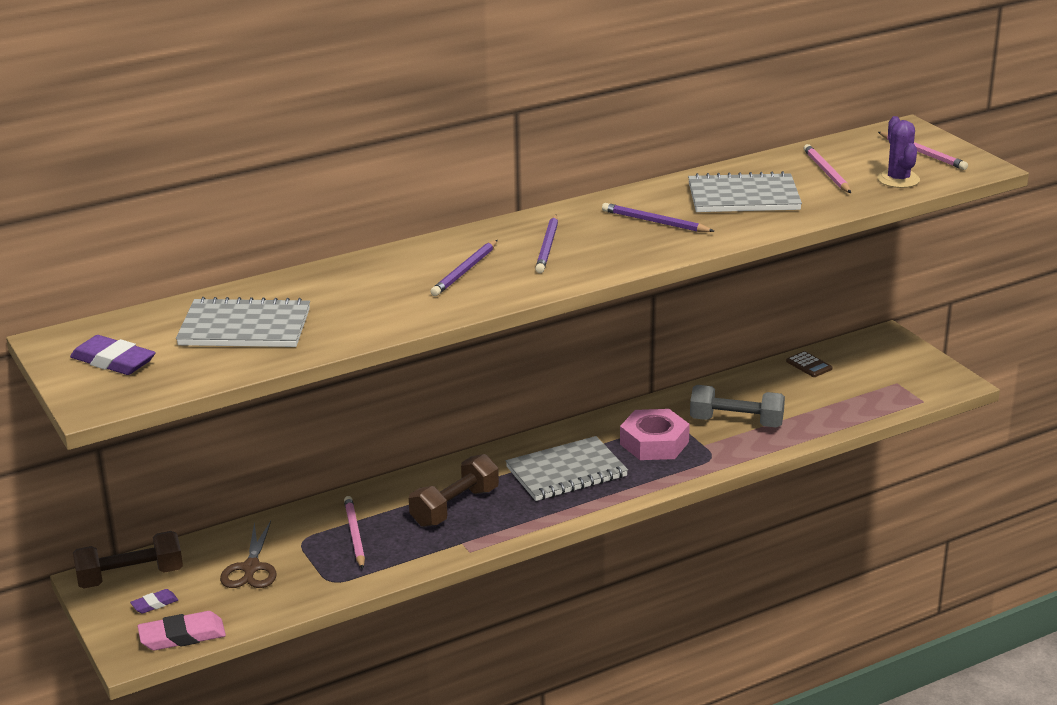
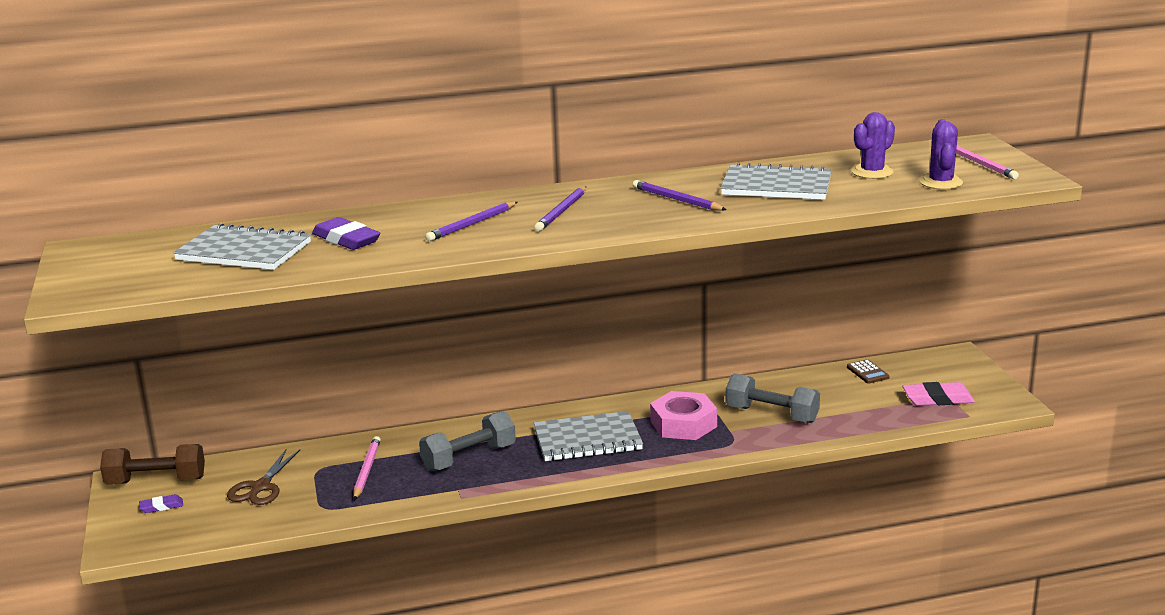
camera: 15 degrees right, 5 degrees down
purple eraser [70,335,156,375] -> purple eraser moved to [312,217,380,250]
pink eraser [138,611,226,650] -> pink eraser moved to [902,382,975,406]
brown dumbbell [409,454,499,527] -> grey dumbbell [419,411,516,471]
pink pencil [804,144,851,193] -> purple cactus [852,112,895,179]

